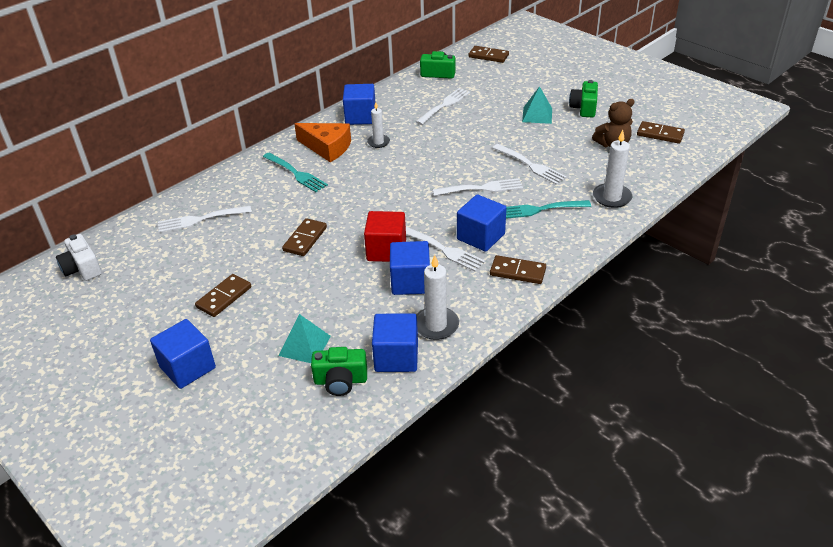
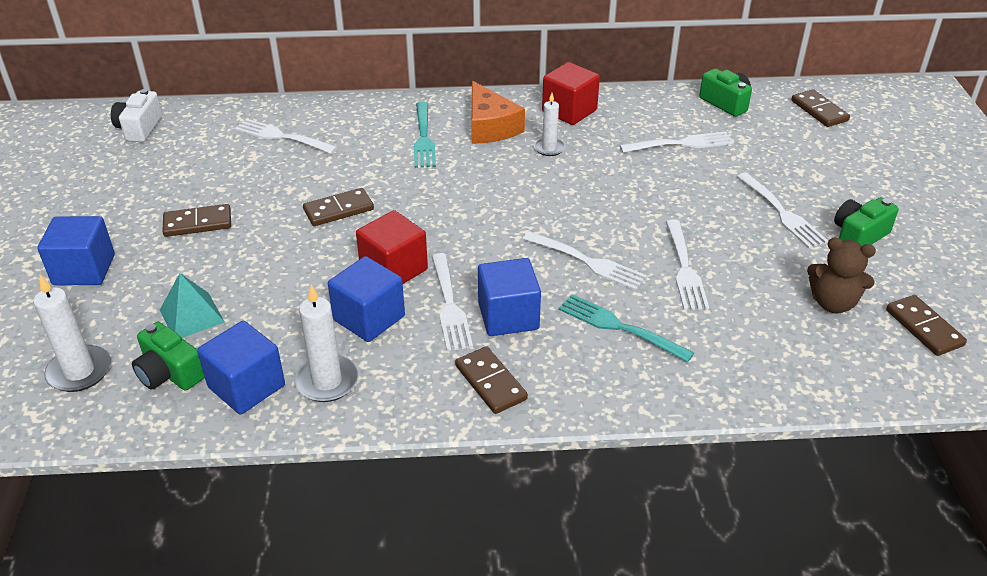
camera: 40 degrees right, 0 degrees up
blue cube [343,84,375,125] -> red cube [542,62,600,125]
turquoise pyramid [522,86,552,124] -> white fork [737,173,828,248]
white candle [593,130,632,208] -> white candle moved to [33,275,111,392]

